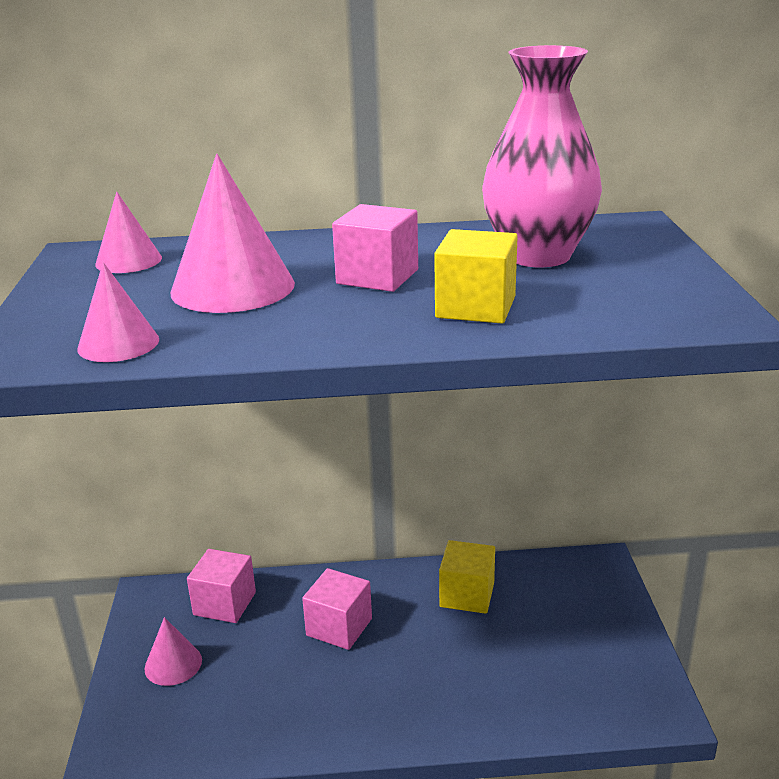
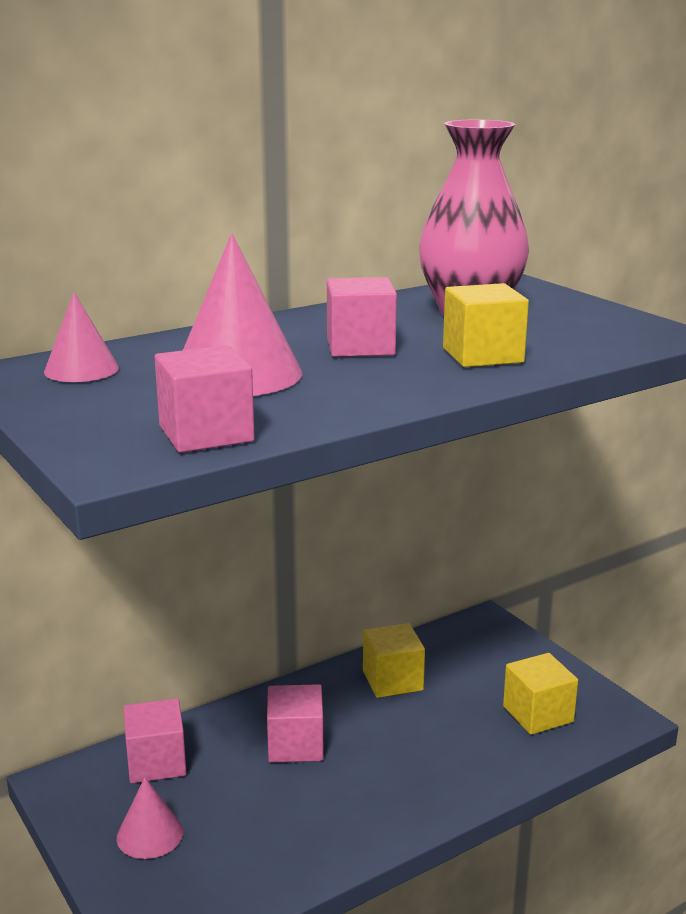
camera: 30 degrees left, 5 degrees down
pink cone [77,262,159,362] -> pink cube [155,345,255,453]
none -> yellow cube [503,653,578,735]

